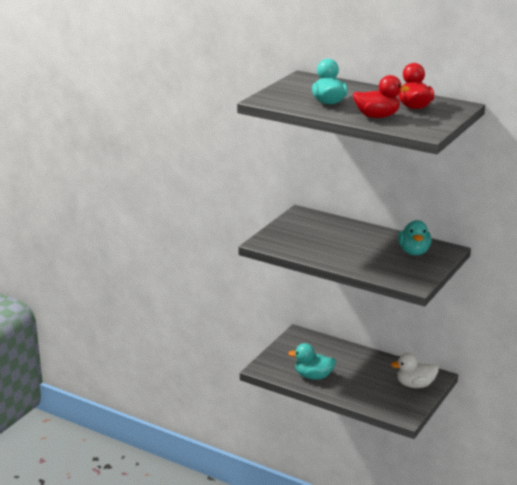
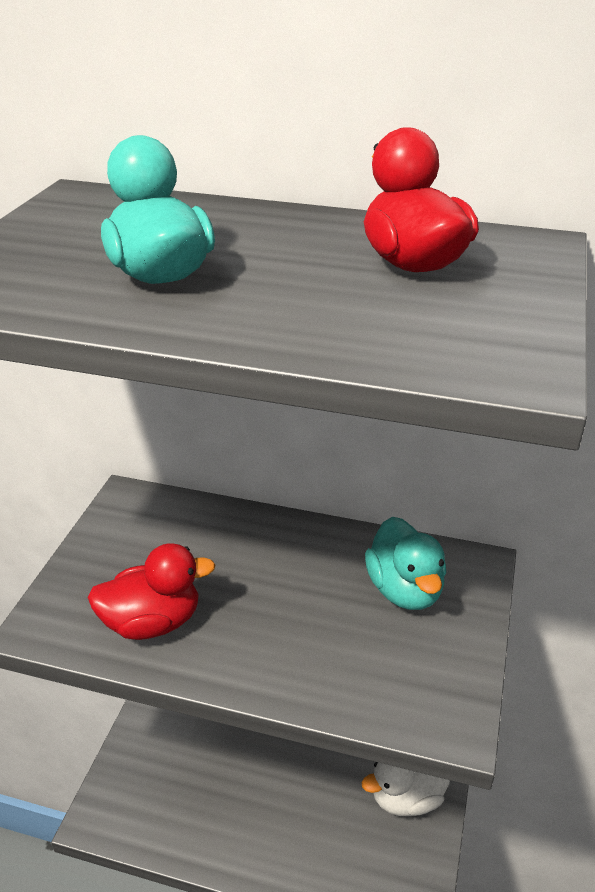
camera: 15 degrees left, 10 degrees up
turquoise duck [288,343,336,380] -> none
red duck [353,75,410,118] -> red duck moved to [88,543,215,640]

